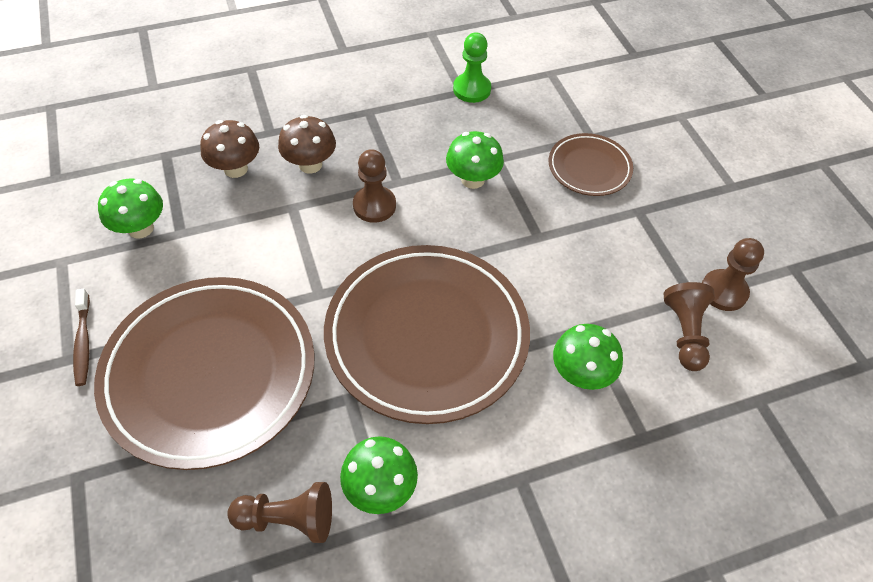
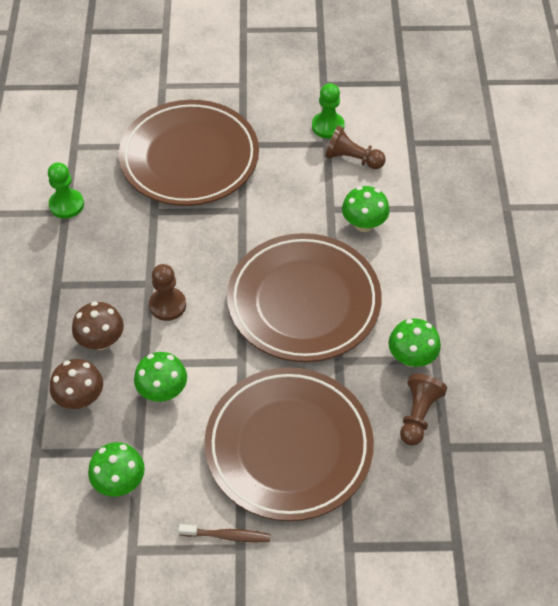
camera: 70 degrees left, 0 degrees up
green mushroom [446,131,504,189] -> green mushroom moved to [134,352,187,402]
brown plate [548,133,633,196] -> brown plate [119,100,259,206], size x2.04
brown pawn [702,238,764,311] -> green pawn [312,83,345,139]

